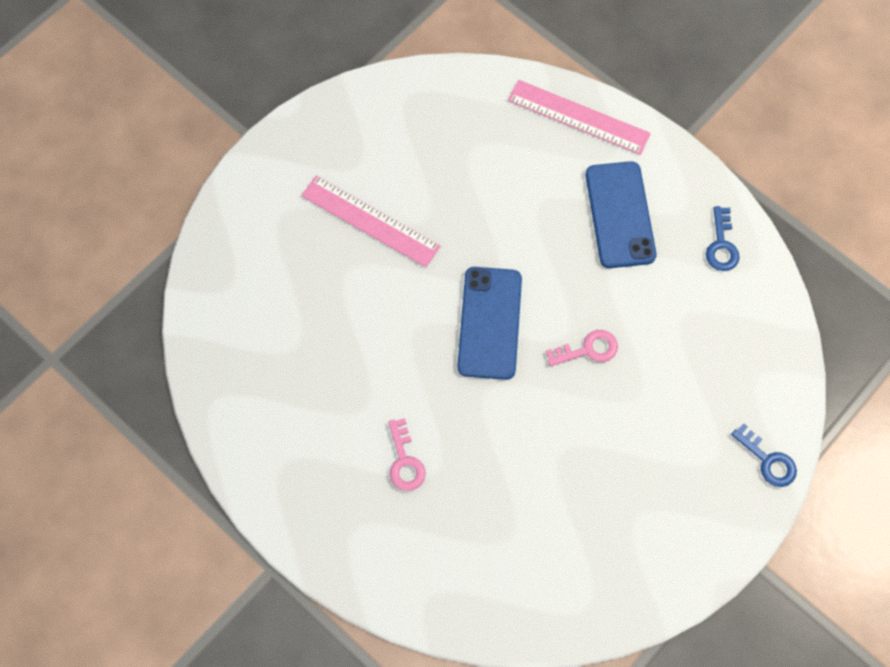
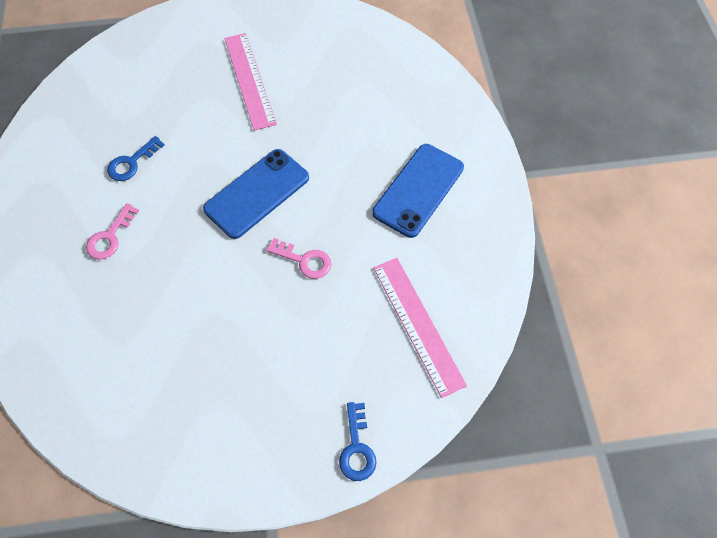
camera: 40 degrees right, 5 degrees down
pink ruler [508,80,651,155] -> pink ruler moved to [373,258,467,398]
blue key [706,206,740,271] -> blue key moved to [107,136,164,181]

